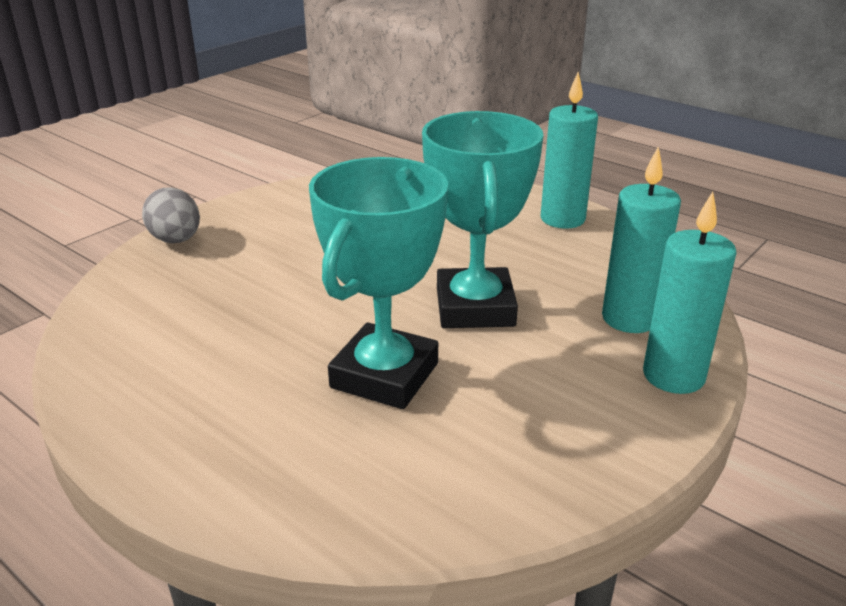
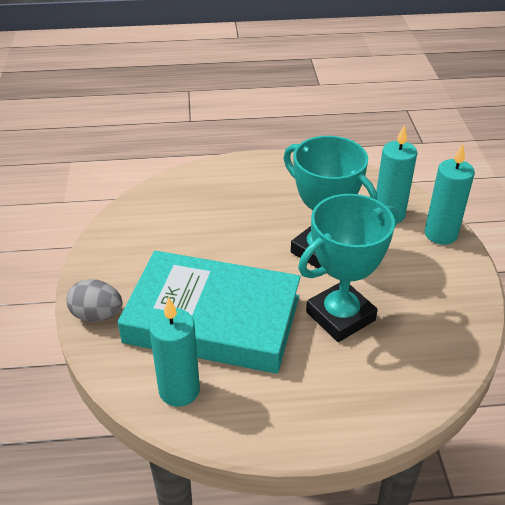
camera: 45 degrees left, 10 degrees up
turquoise trophy [309,157,448,409] -> turquoise trophy turned 75 degrees clockwise [298,194,398,342]
turquoise candle [541,72,598,229] -> turquoise candle moved to [149,297,200,407]
none -> turquoise book [118,251,301,374]

